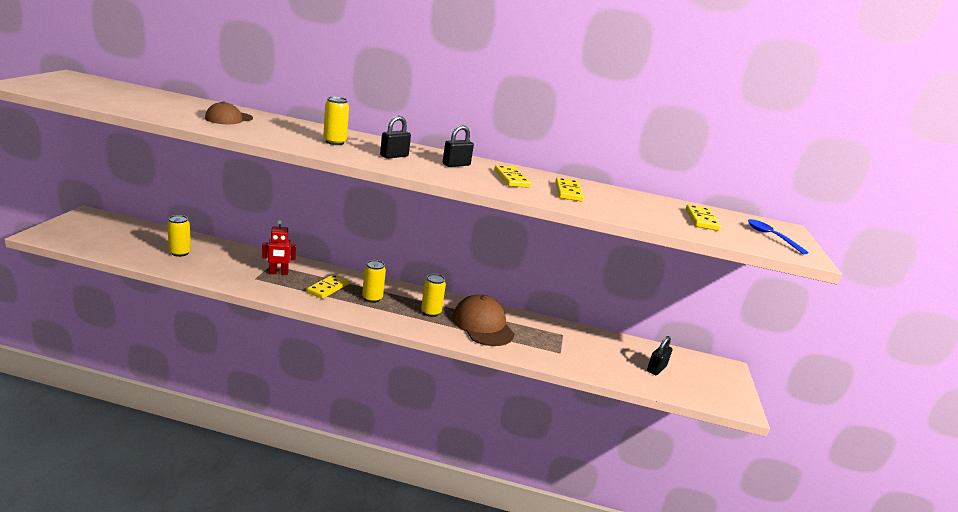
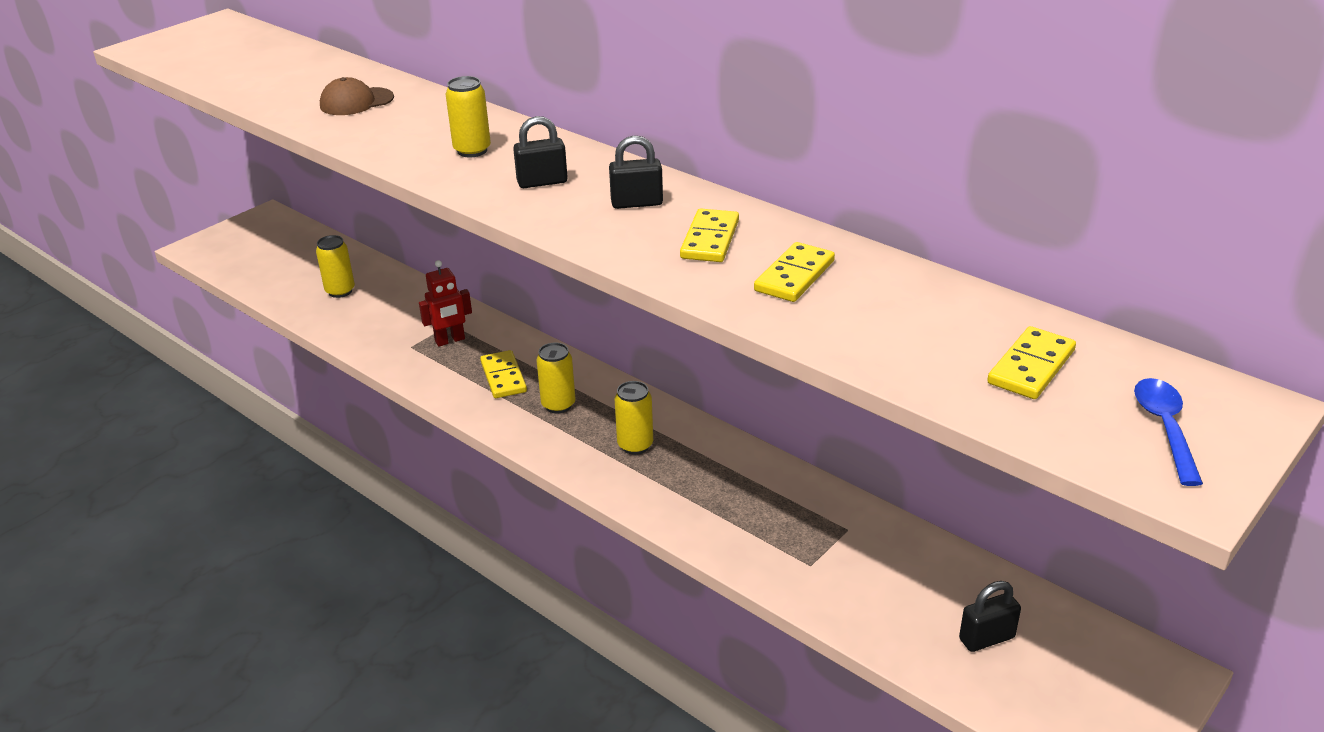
camera: 35 degrees right, 10 degrees up
red robot [262,220,296,275] -> red robot turned 45 degrees counterclockwise [419,260,472,347]
yellow domino [307,274,349,299] -> yellow domino turned 75 degrees counterclockwise [480,350,527,398]
brown cap [453,294,515,346] -> none

